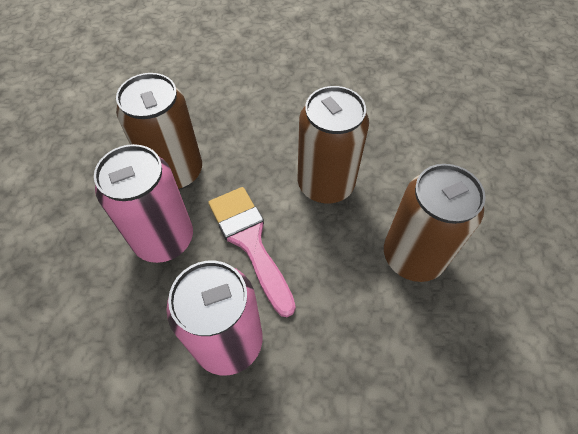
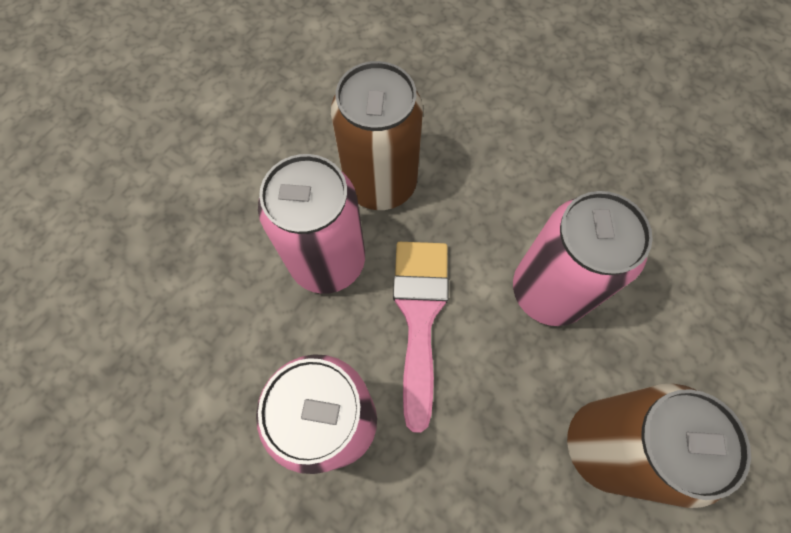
camera: 30 degrees right, 10 degrees up
brown can [298,86,369,204] -> pink can [513,191,653,326]

